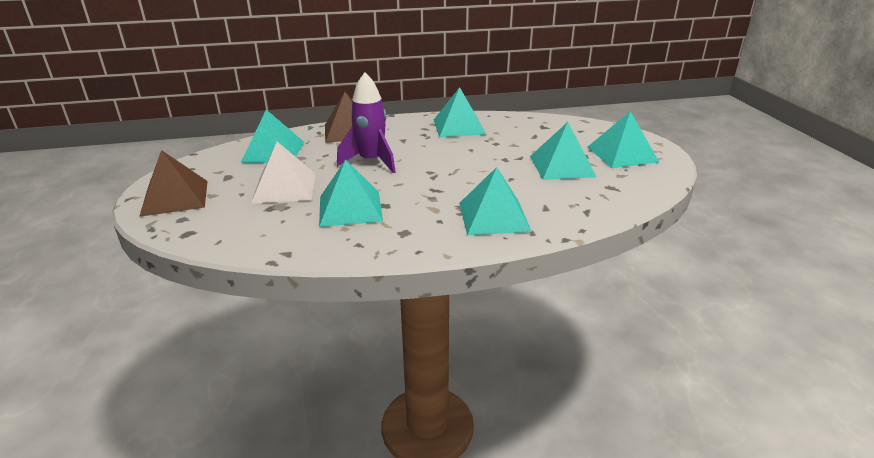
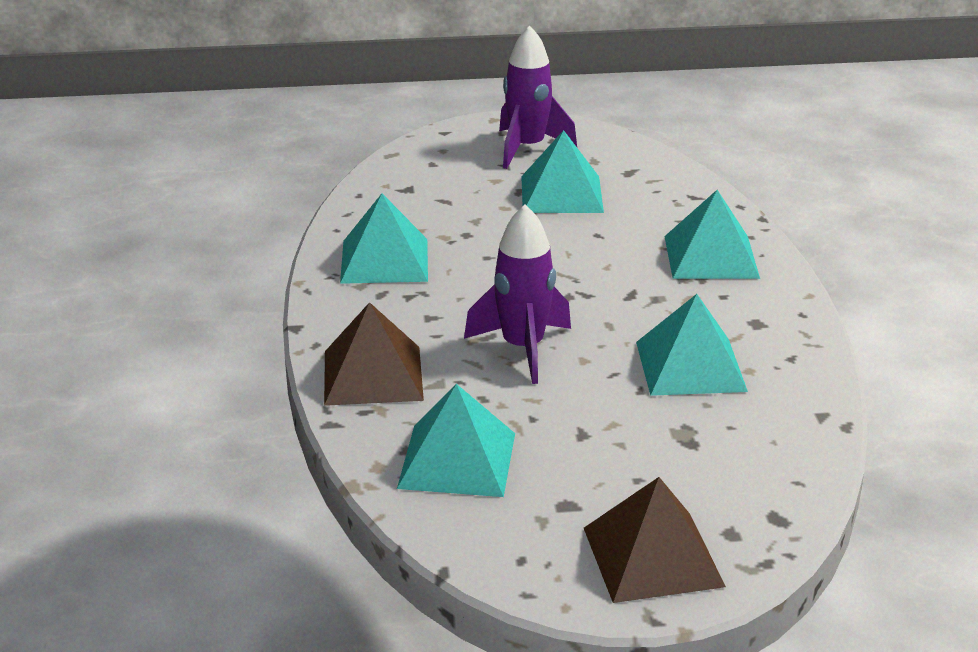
camera: 85 degrees left, 0 degrees up
white pyramid [251,142,316,204] -> none
turquoise pyramid [588,111,660,168] -> purple rocket [499,25,577,169]

